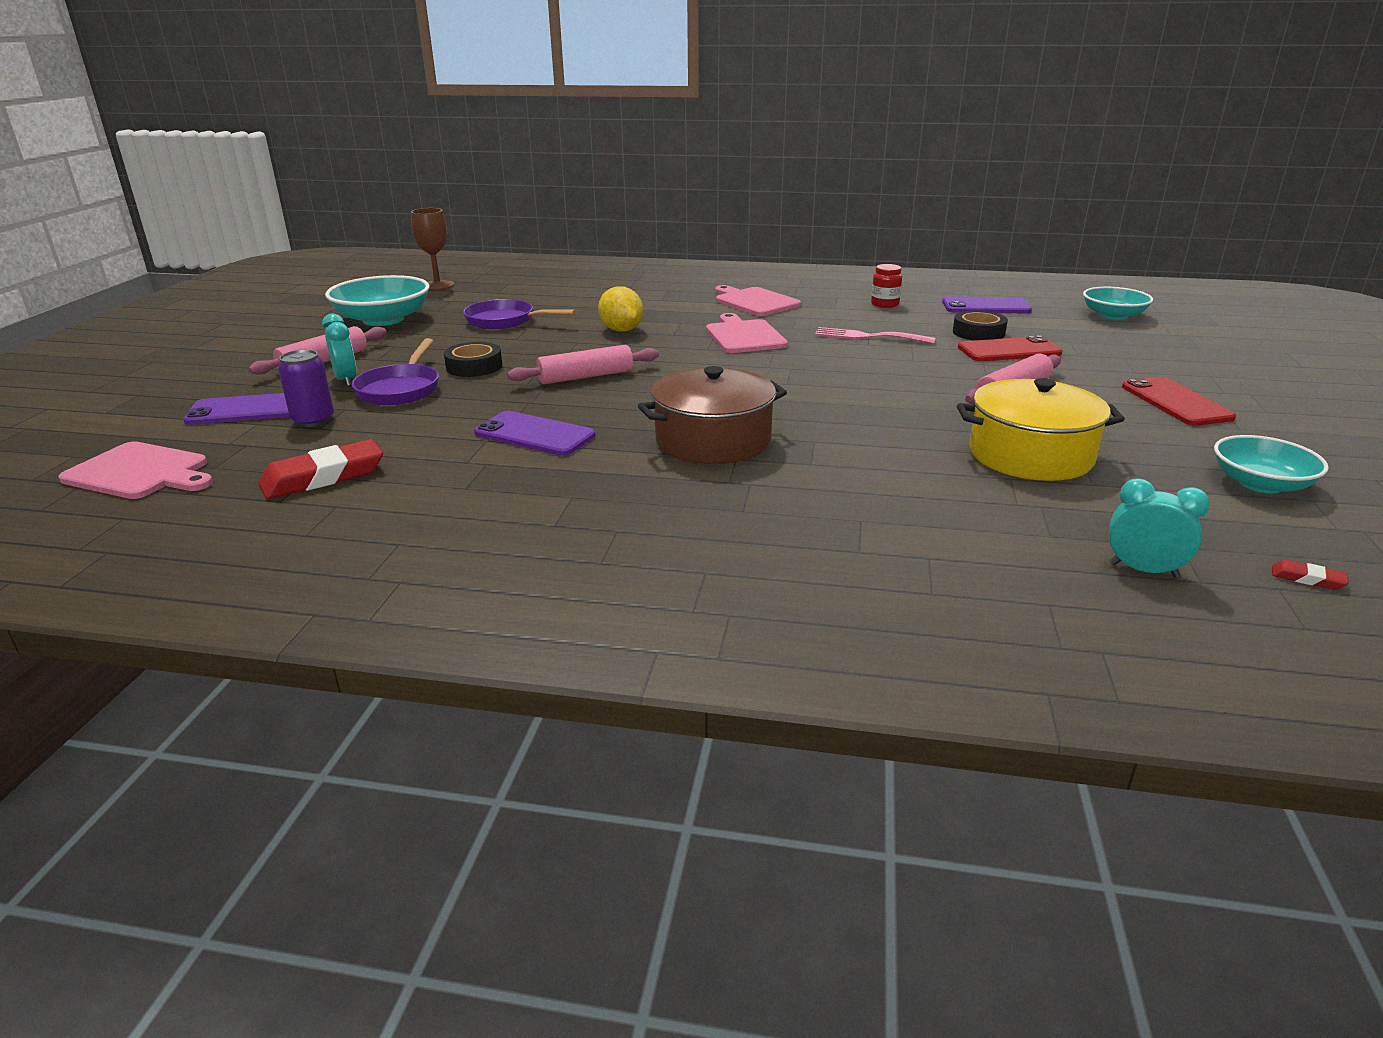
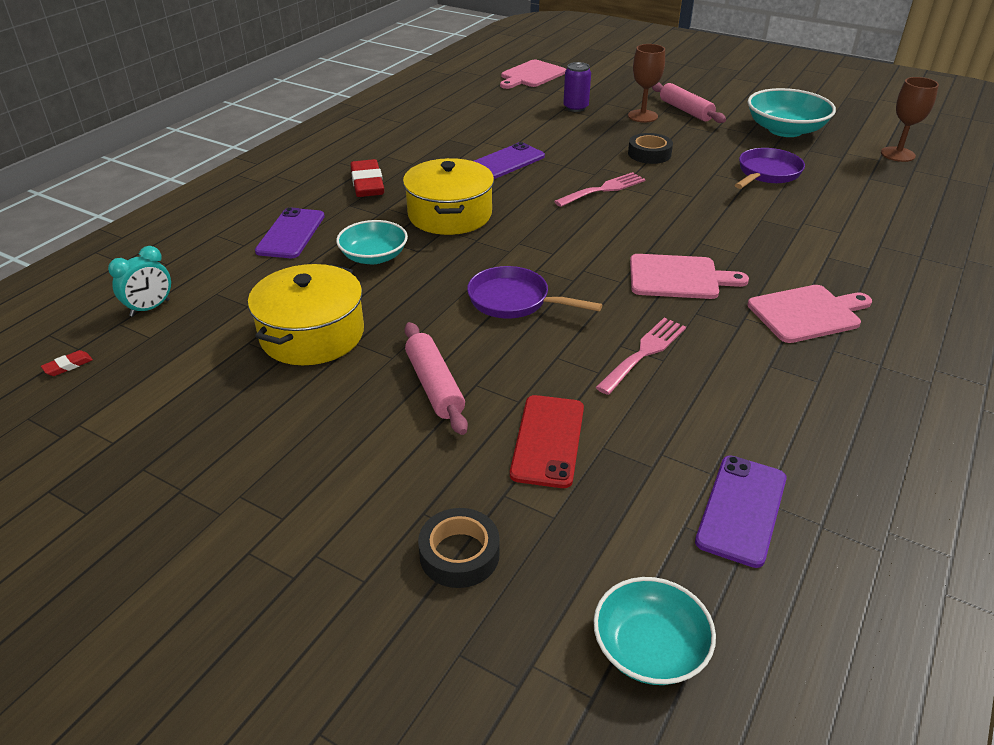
camera: 110 degrees right, 10 degrees up
purple phone [183,393,290,425] -> purple phone moved to [255,207,325,258]
red eraser [258,439,383,499] -> red eraser moved to [350,159,384,197]
turquoise clock [322,313,357,386] -> brown goblet [628,44,665,122]
purple pan [352,338,439,405] -> purple pan moved to [467,266,602,318]
pink rolling pin [507,345,659,384] -> pink fork [554,172,646,207]
yellow lemon [598,286,643,332] -> none
brown pot [638,366,787,464] -> yellow pot [403,158,494,235]
red jar [871,264,902,308] -> none
black tape [953,310,1008,340] -> black tape moved to [418,508,500,588]
red phone [1122,377,1236,426] -> none
turquoise bowl [1214,435,1329,493] -> turquoise bowl moved to [336,220,408,264]

